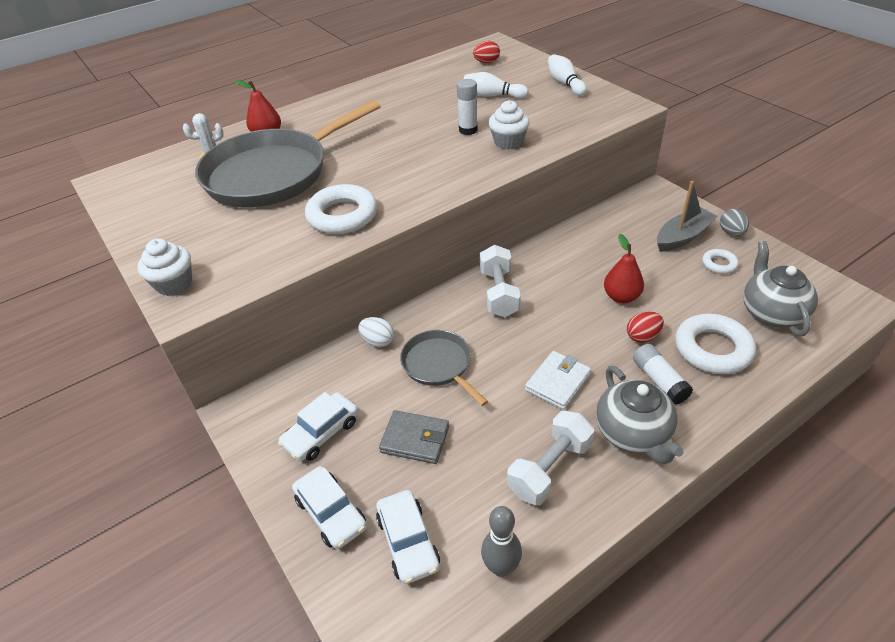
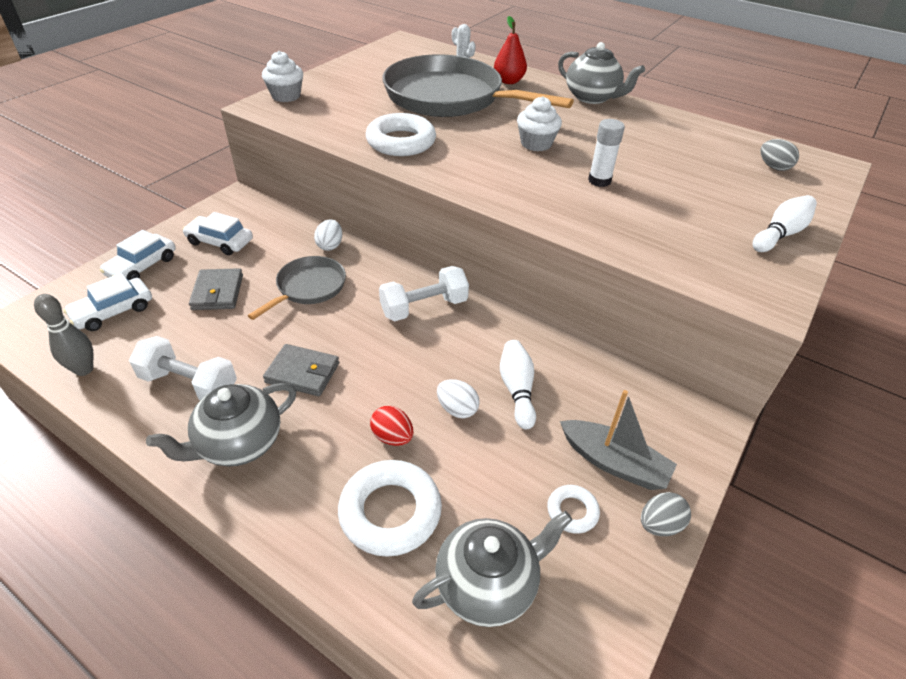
camera: 65 degrees right, 0 degrees up
white bowling pin [464,72,528,99] -> white bowling pin moved to [500,340,536,429]
red egg [473,41,500,63] -> grey egg [760,139,799,171]
white cupcake [489,100,530,150] -> white cupcake moved to [517,96,562,151]
white wallet [525,351,591,410] -> grey wallet [263,344,339,396]
red pear [604,234,644,303] -> white egg [437,379,480,419]
white glue stick [633,344,693,405] -> none
none -> grey teapot [558,42,645,104]

